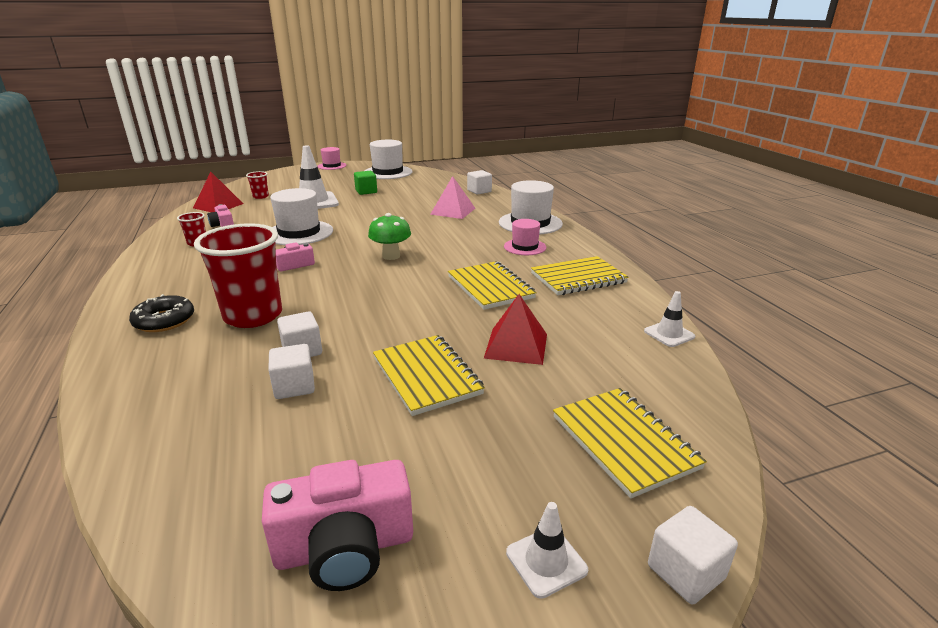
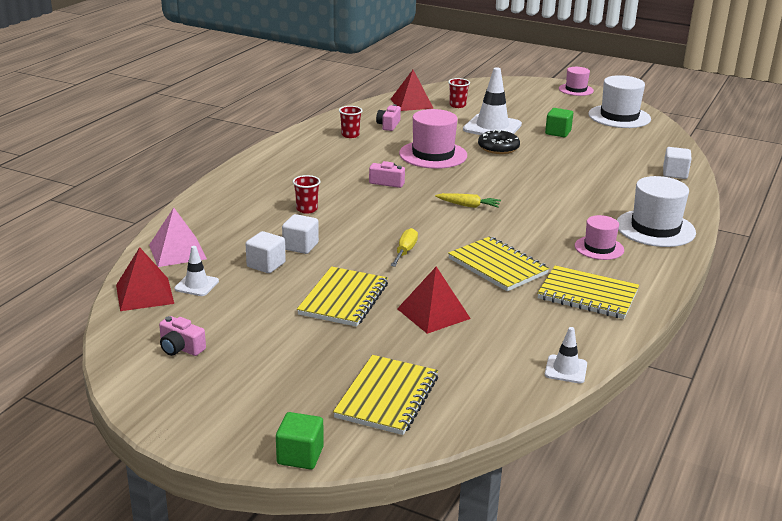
camera: 45 degrees right, 0 degrees up
black donut [129,294,194,332] -> black donut moved to [478,129,520,154]
red cup [194,223,282,328] -> red cup [293,175,321,214], size x0.44
pink camera [262,460,413,591] -> pink camera [159,316,206,356], size x0.55
white hat [270,188,333,245] -> pink hat [399,109,467,169]
green mushroom [368,213,411,260] -> yellow carrot [435,193,501,208]
pink pyramid [430,176,476,219] -> pink pyramid moved to [149,207,207,267]
yellow notebook [448,261,537,310] -> yellow notebook turned 60 degrees counterclockwise [448,236,549,291]
white traffic cone [506,502,588,599] -> white traffic cone moved to [174,246,219,296]
white cube [648,506,738,605] -> green cube [276,412,324,469]
none -> red pyramid [116,247,174,311]
none -> yellow screwdriver [391,228,418,267]

